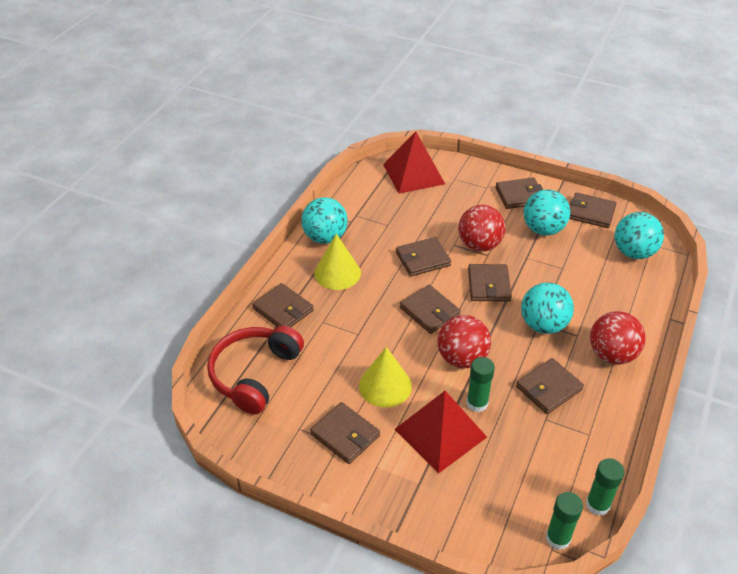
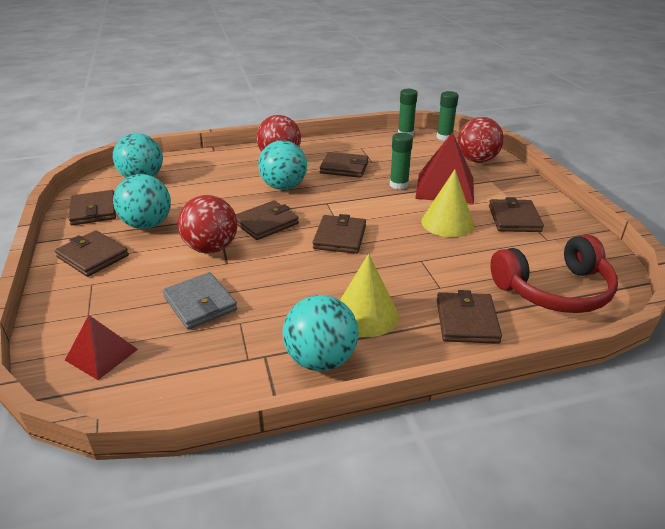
camera: 130 degrees left, 10 degrees down
red pyramid [383,131,445,194] -> red pyramid [65,315,138,380], size x0.59
brown wallet [396,237,451,276] -> none
red ball [437,315,491,368] -> red ball moved to [458,117,504,163]
none -> grey wallet [163,272,237,330]

